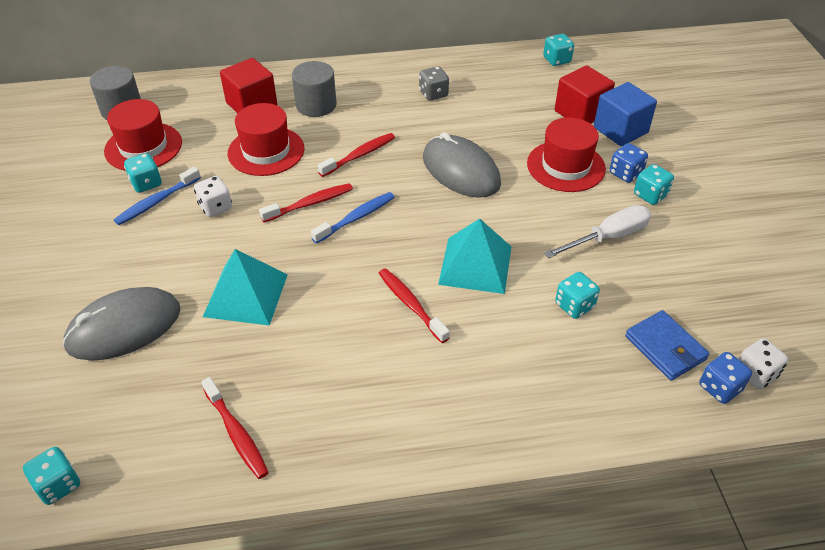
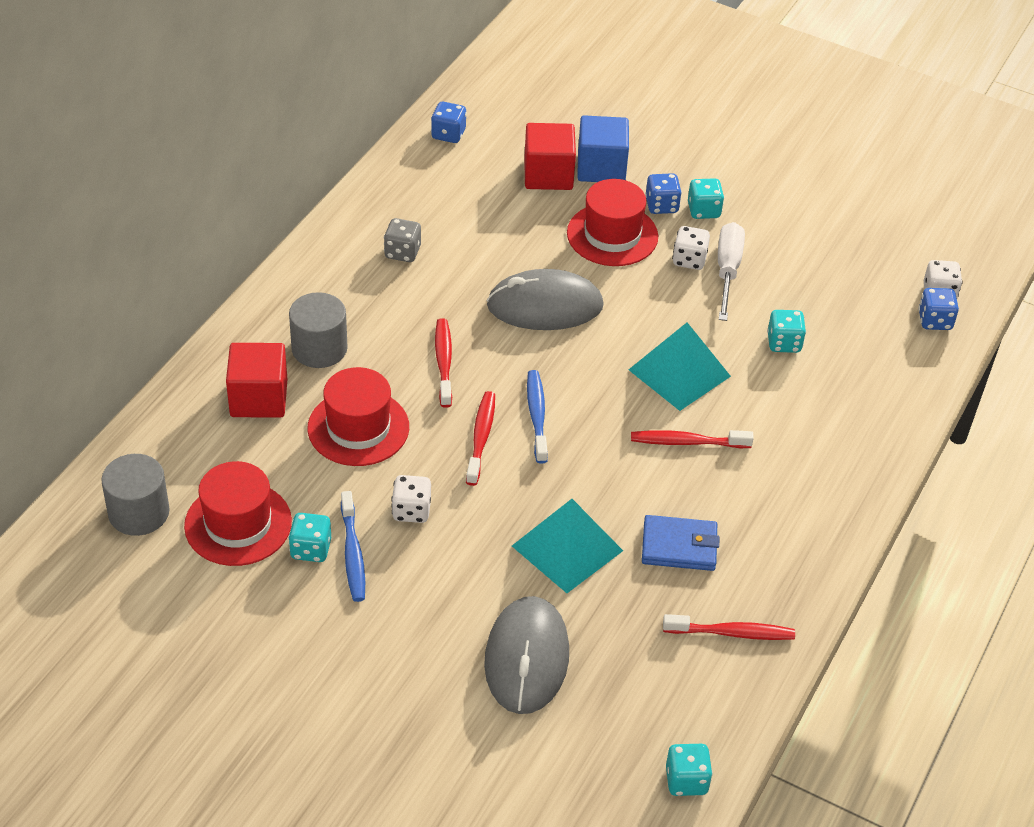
camera: 55 degrees left, 0 degrees up
turquoise dice [543,34,574,66] -> blue dice [431,102,467,143]
blue wallet [625,310,710,381] -> blue wallet moved to [642,515,720,571]
none -> white dice [672,226,710,270]

